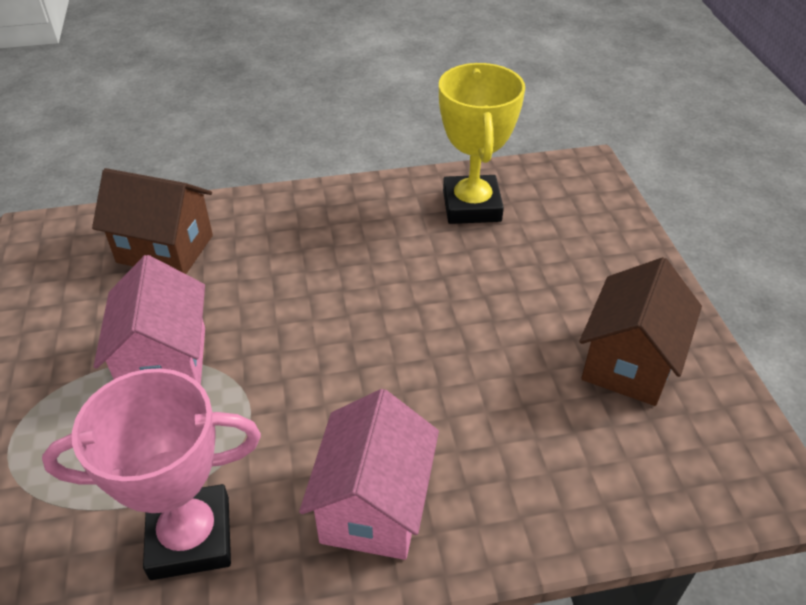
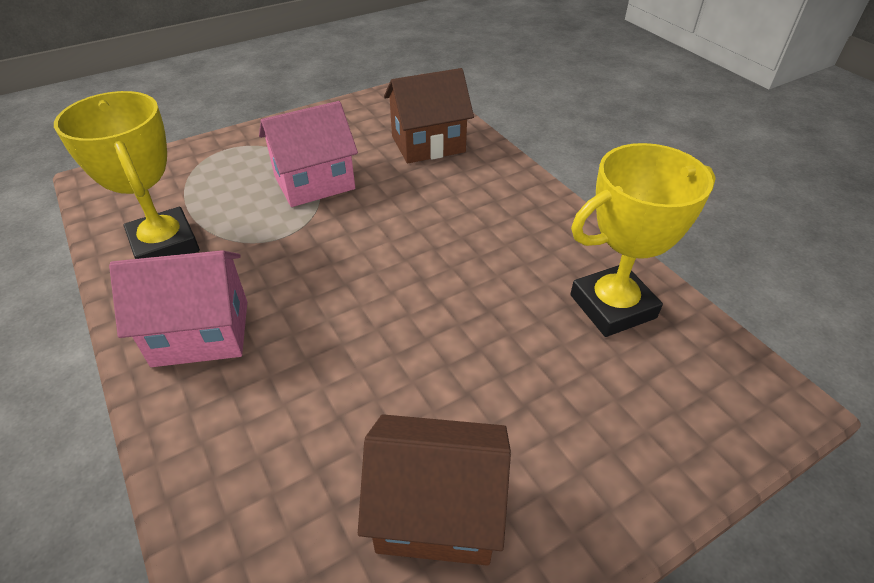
camera: 70 degrees right, 0 degrees up
pink trophy [42,368,261,580] -> yellow trophy [54,91,200,259]
brown house [92,168,213,274] -> brown house turned 75 degrees clockwise [384,68,474,163]

